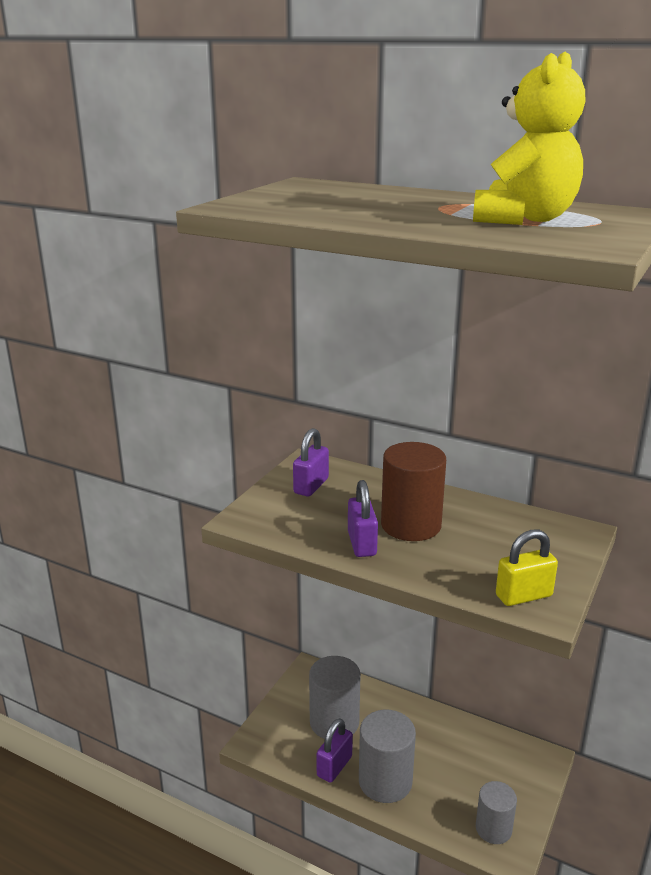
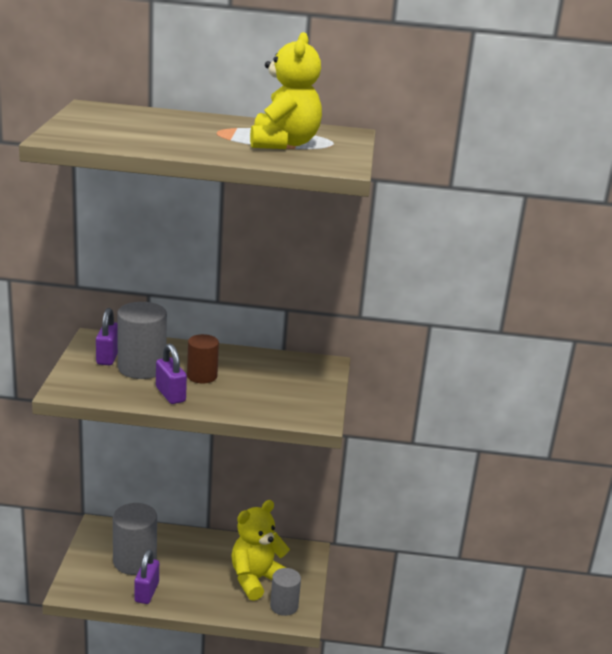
camera: 25 degrees left, 0 degrees up
grey cylinder [359,710,416,803] -> grey cylinder moved to [117,302,167,379]
brown cylinder [381,442,446,541] -> brown cylinder [187,334,219,383], size x0.63
yellow padlock [496,530,558,606] -> none
none -> yellow teddy bear [231,500,290,601]

